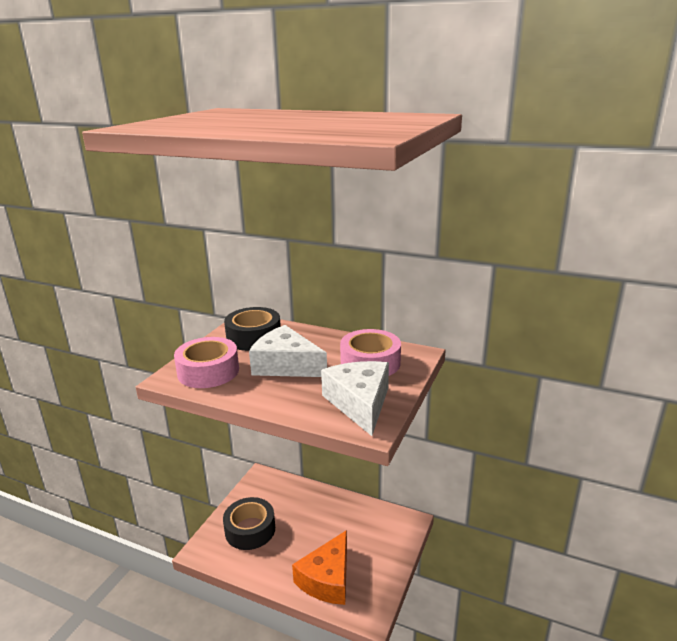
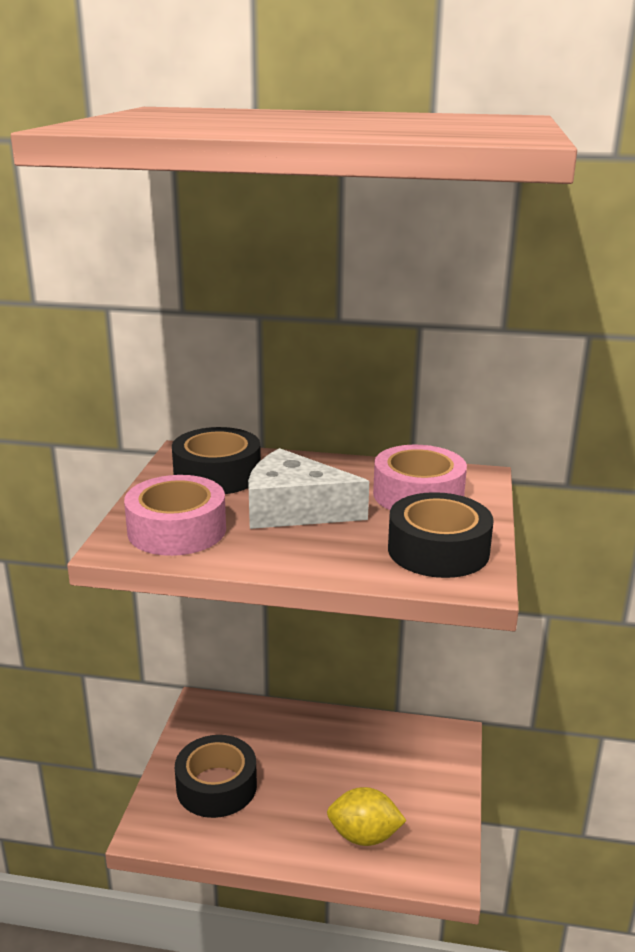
camera: 15 degrees left, 0 degrees up
orange cheese [292,530,347,605] -> yellow lemon [327,787,406,846]
white cheese [321,361,389,436] -> black tape [388,492,494,578]

